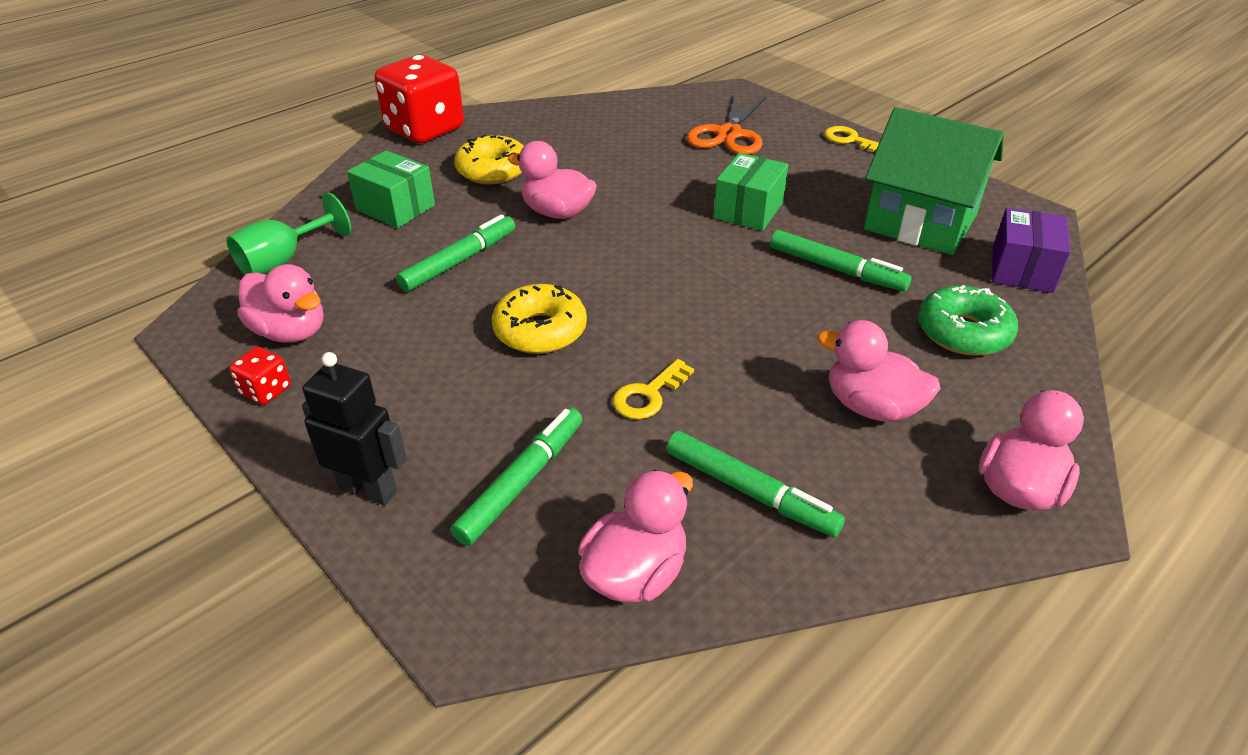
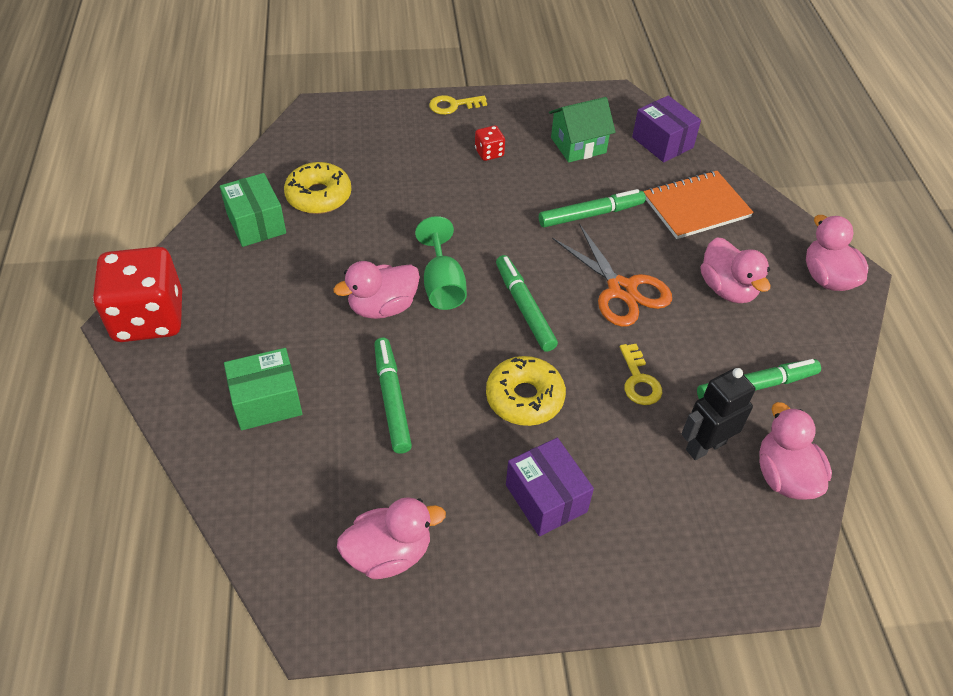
camera: 55 degrees left, 10 degrees up
green goblet [226,193,351,275] -> green goblet moved to [415,216,467,310]
red dice [229,347,291,405] -> red dice moved to [475,125,505,161]
black robot [302,352,407,505] -> black robot moved to [681,368,755,460]
green marker [450,408,582,546] -> green marker moved to [496,255,558,352]
yellow donut [454,135,524,184] -> yellow donut moved to [284,162,352,214]
orange scissors [687,94,767,155] -> orange scissors moved to [552,224,672,327]
green box [714,153,788,231] -> green box moved to [220,173,286,247]
pink duck [817,320,941,422] -> pink duck turned 90 degrees counterclockwise [701,237,770,303]
green house [864,107,1004,255] -> green house [549,97,616,162], size x0.61
green donut [918,285,1018,356] -> orange notebook [643,171,754,239]
none -> purple box [506,438,594,536]

